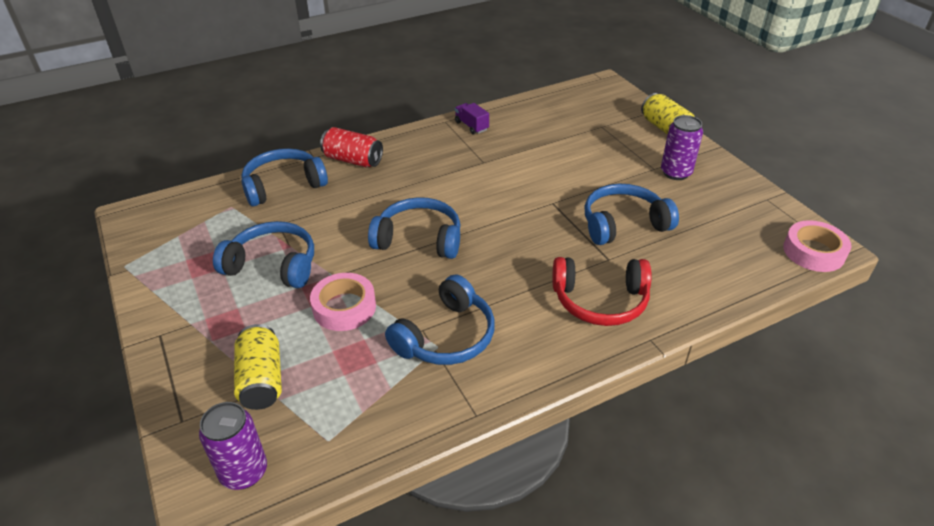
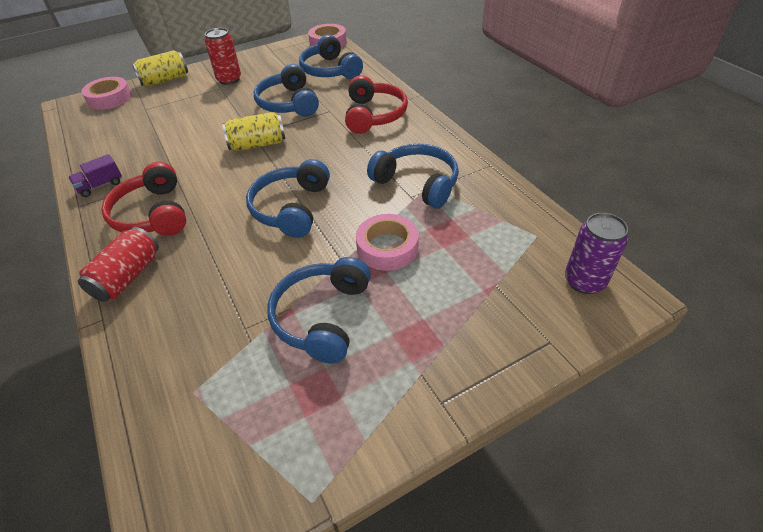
camera: 90 degrees left, 5 degrees up
yellow can [234,324,282,410] -> yellow can moved to [222,112,285,151]
blue headphones [241,148,328,206] -> blue headphones moved to [299,34,363,79]
purple can [661,115,703,180] -> red can [205,28,241,85]
none -> pink tape [81,77,132,110]
none -> red headphones [101,162,186,236]

